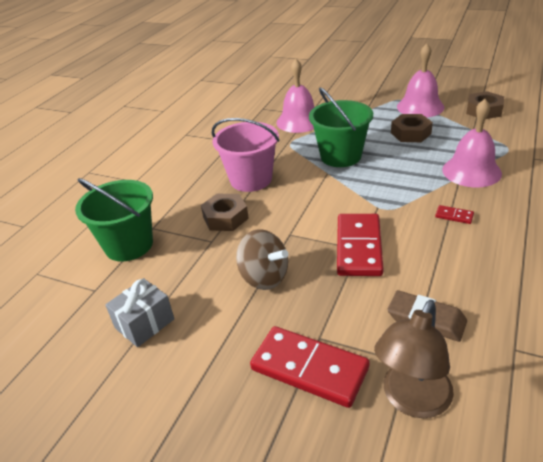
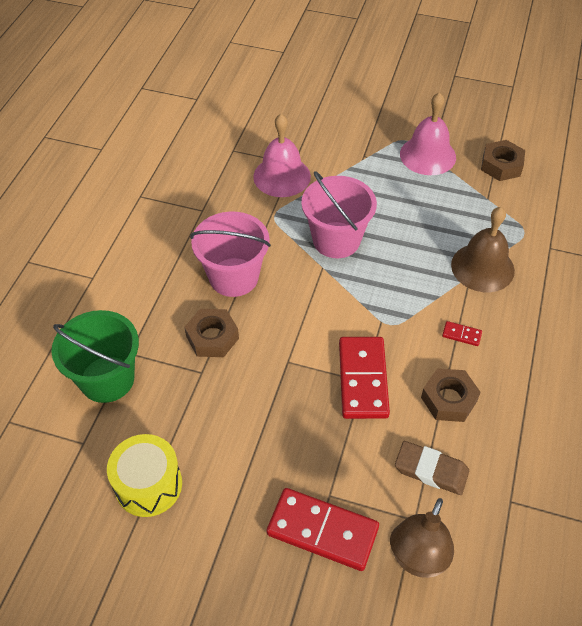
camera: 10 degrees left, 15 degrees up
grey gift [105,278,174,347] -> yellow drum [107,434,182,517]
brown spinning top [236,229,288,290] -> none
green bucket [309,87,373,167] -> pink bucket [301,171,377,258]
brown nut [391,114,433,142] -> brown nut moved to [421,368,481,422]
pink bell [442,99,502,187] -> brown bell [451,207,515,292]

